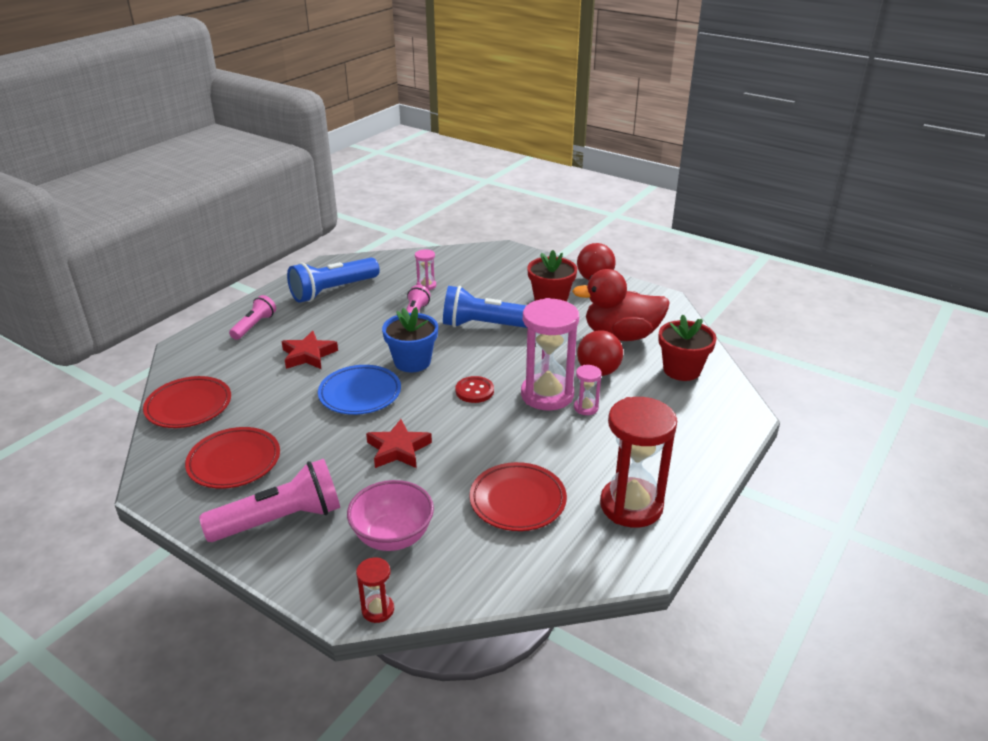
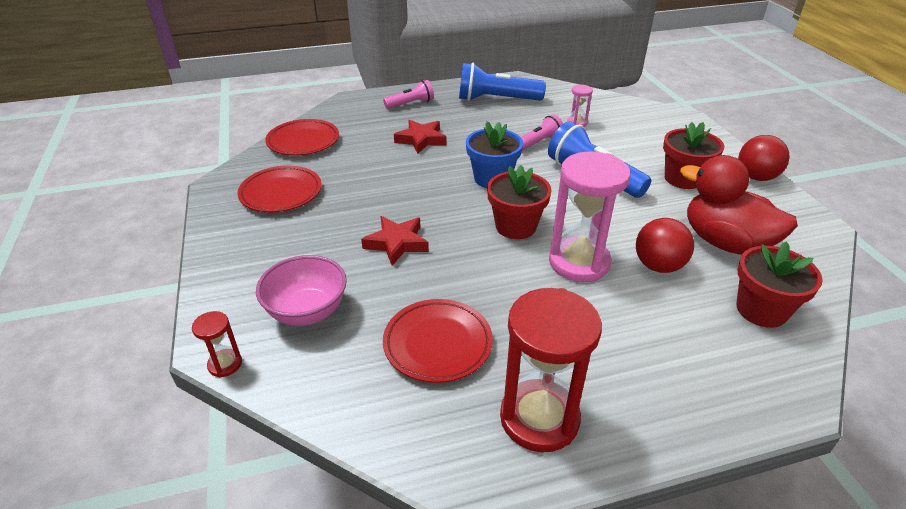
camera: 40 degrees right, 5 degrees up
pink flashlight [199,459,340,542] -> none
blue plate [318,365,401,415] -> none
red button [455,376,494,403] -> red flower pot [487,165,552,239]
pink hourglass [574,365,602,415] -> none

